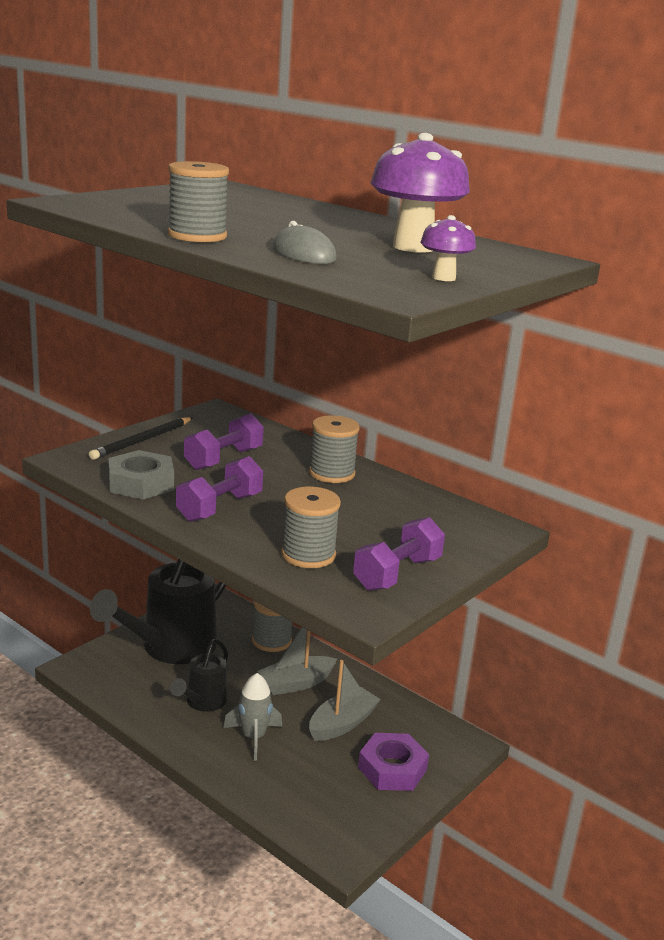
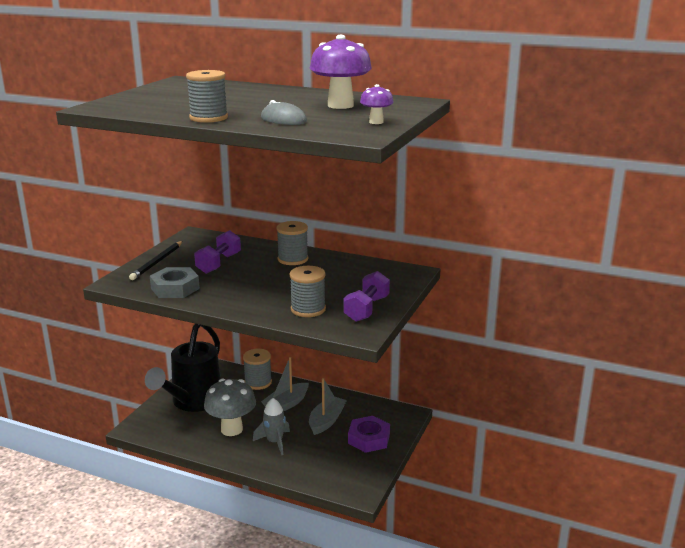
camera: 15 degrees left, 0 degrees up
black watering can [170,639,228,712] -> grey mushroom [204,379,256,436]
purple dumbbell [176,456,263,522] -> none

